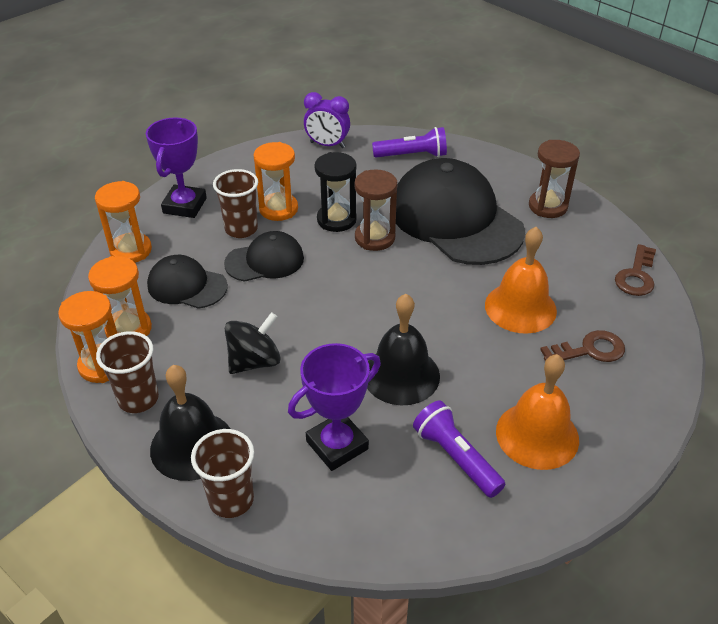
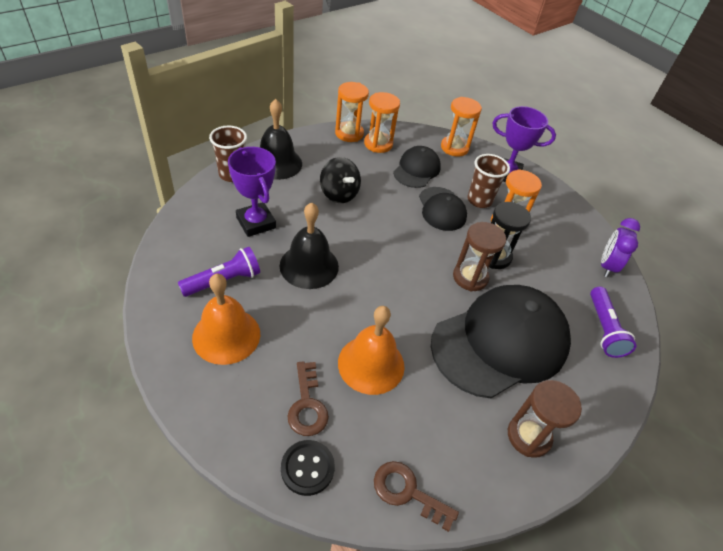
camera: 90 degrees right, 5 degrees up
brown cup [96,331,159,413] -> none
none -> black button [281,440,335,496]

